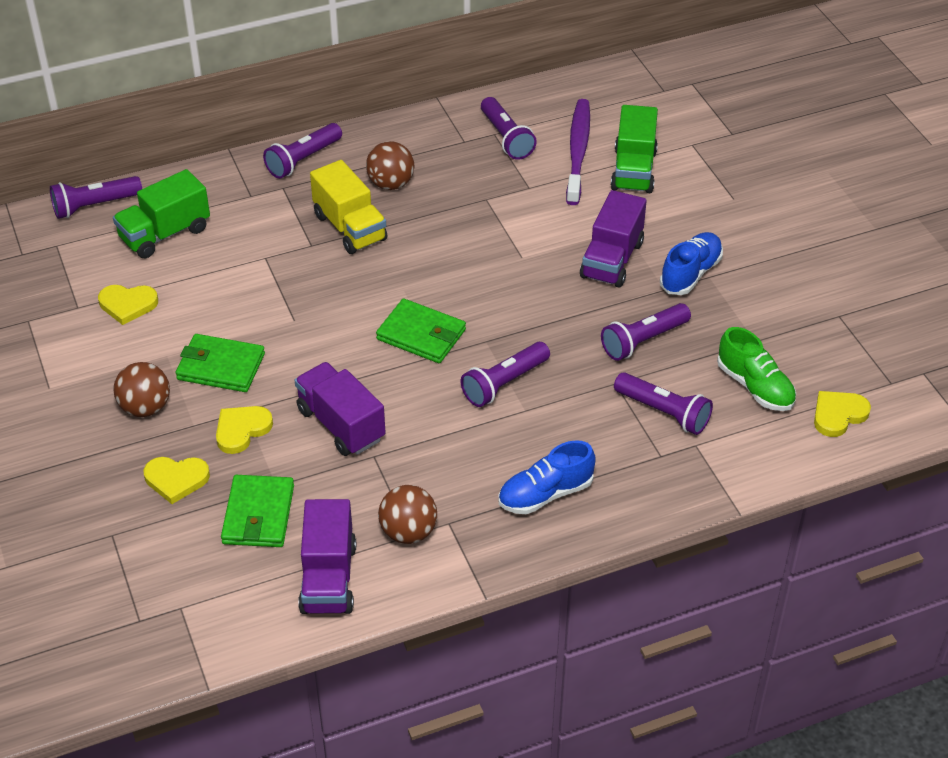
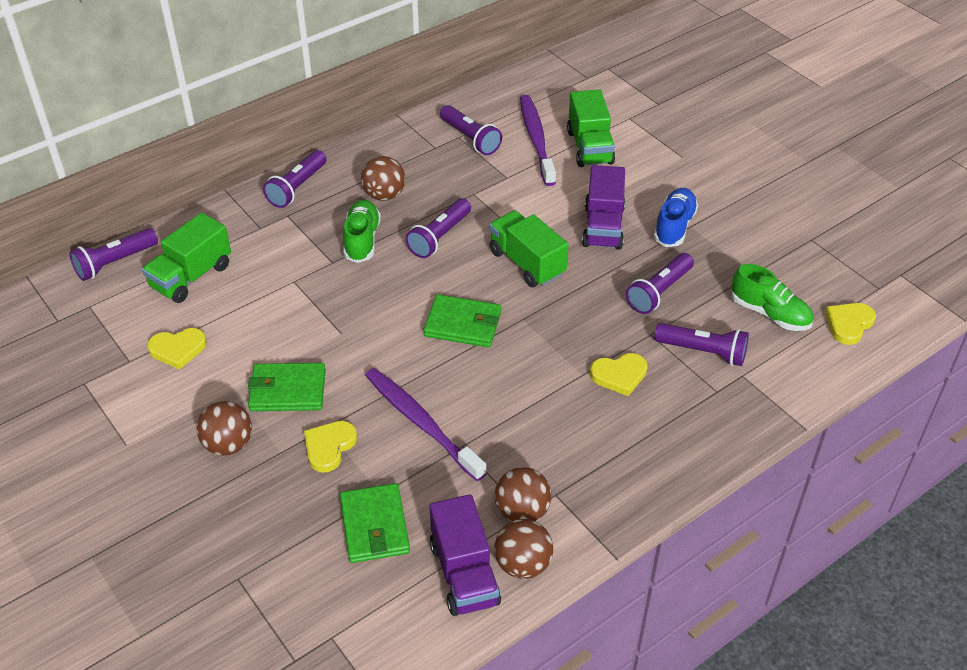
camera: 15 degrees left, 0 degrees up
yellow heart [143,457,210,504] -> yellow heart moved to [590,353,648,396]
purple truck [295,362,386,456] -> purple toothbrush [365,368,487,481]
yellow truck [310,160,387,254] -> green shoe [343,199,381,263]
purple flashlight [461,342,550,407] -> purple flashlight moved to [406,198,471,258]
blue shoe [498,440,596,514] -> none
none -> green truck [489,211,569,287]
none -> brown ball [494,519,553,579]

